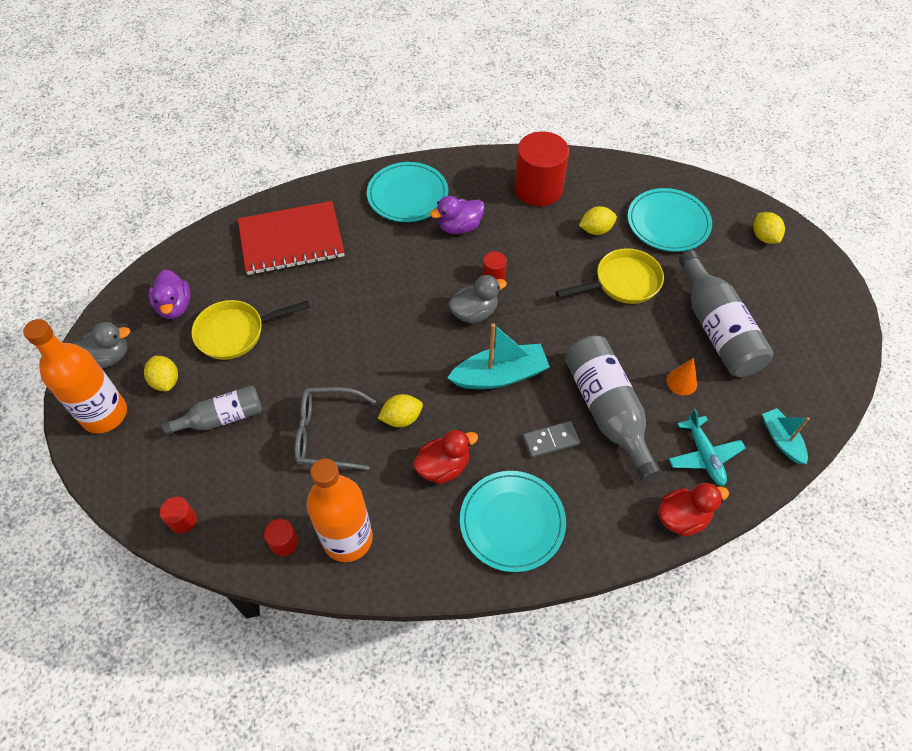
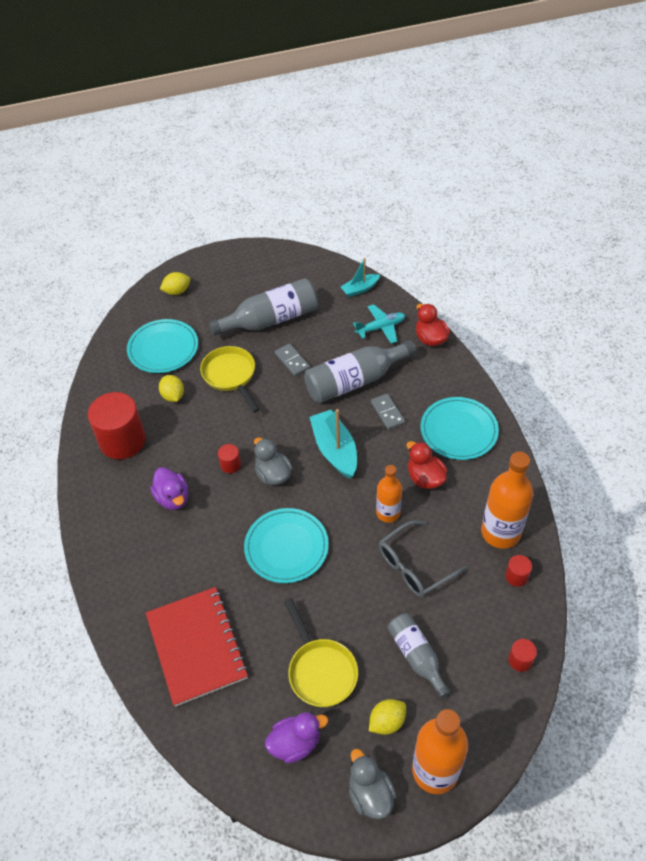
camera: 95 degrees left, 5 degrees down
grey glasses [295,387,376,470] -> grey glasses turned 60 degrees clockwise [379,520,467,597]
turquoise plate [367,162,448,222] -> turquoise plate moved to [244,508,329,583]
yellow lemon [378,394,423,427] -> orange bottle [376,465,402,523]
orange cone [666,358,697,396] -> none
none -> grey domino [275,343,310,376]

